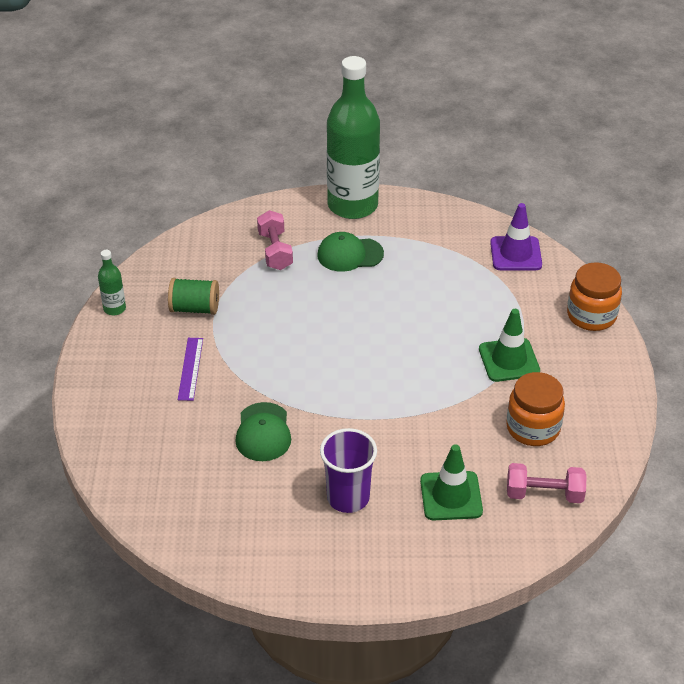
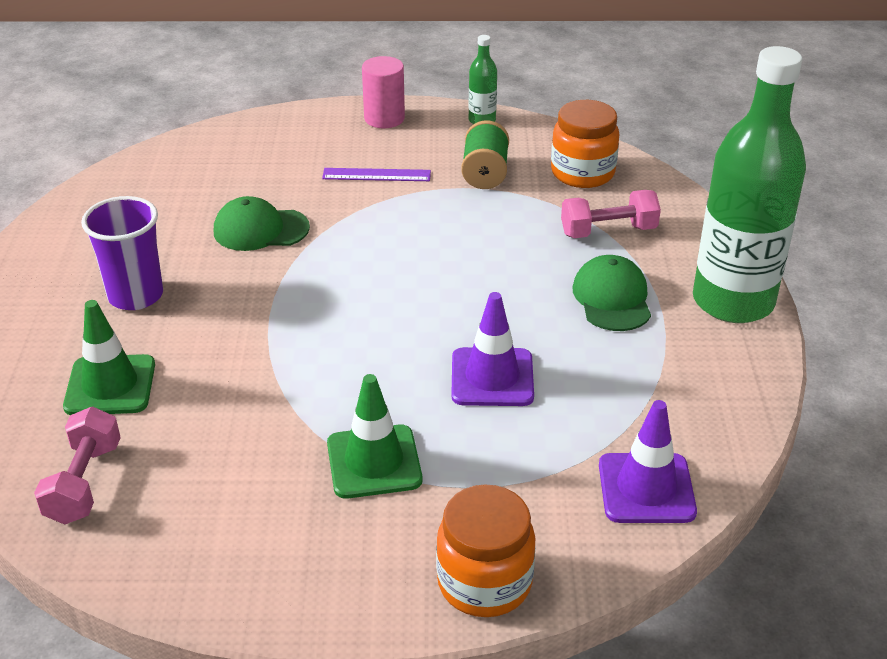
camera: 90 degrees right, 5 degrees down
orange jar [506,372,565,446] -> orange jar moved to [551,100,620,188]
none -> pink cylinder [362,56,405,128]
none -> purple traffic cone [451,292,534,406]

